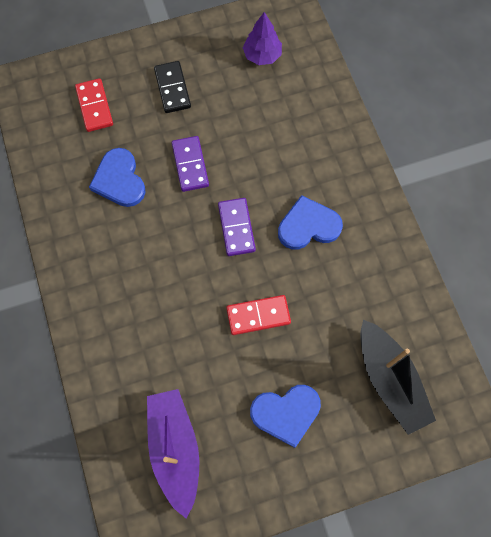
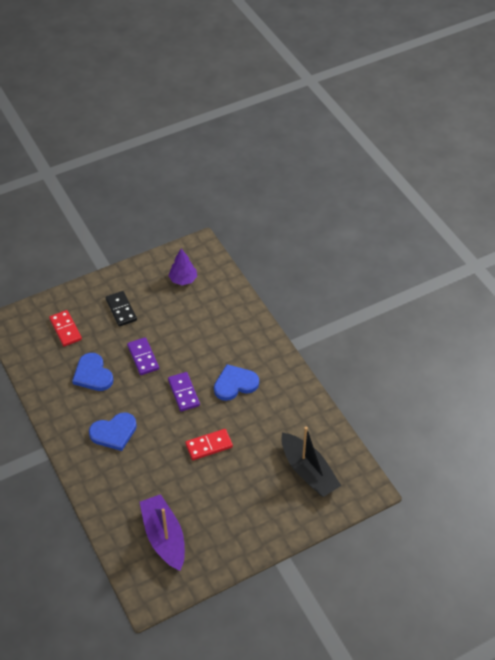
camera: 10 degrees left, 20 degrees down
blue heart [250,385,321,448] -> blue heart moved to [89,412,137,451]

